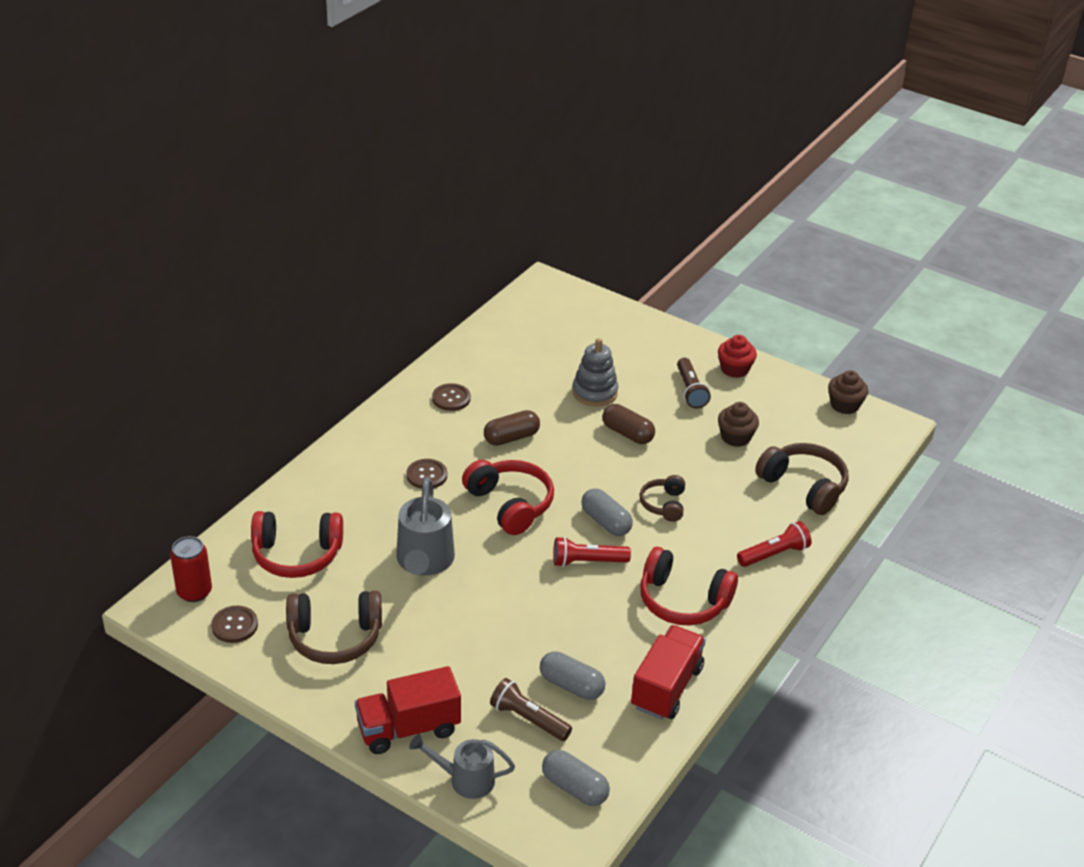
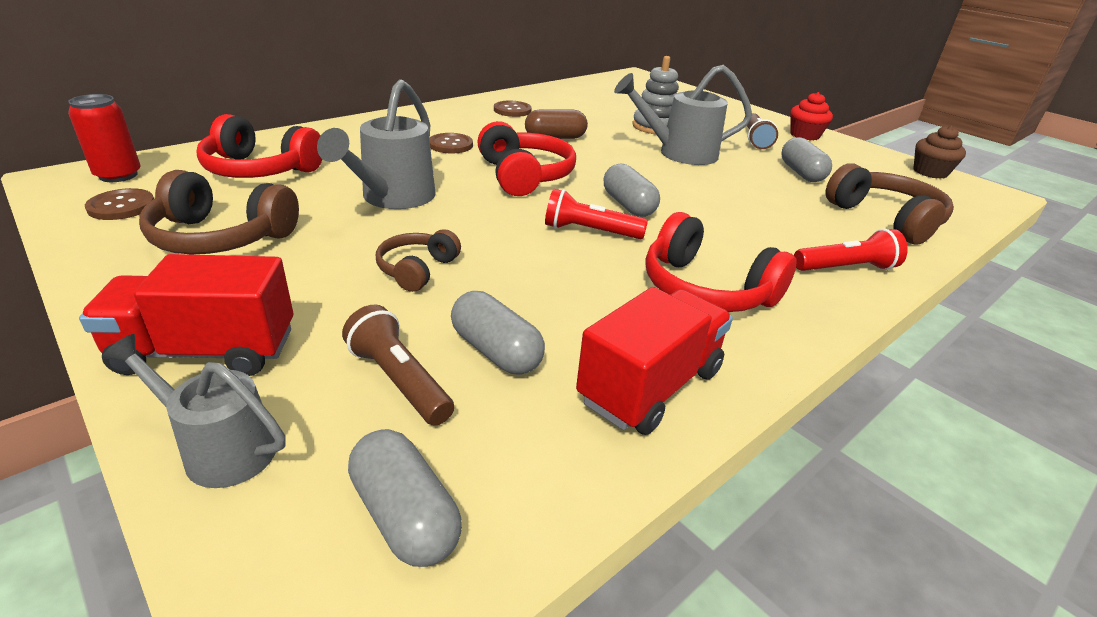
camera: 15 degrees right, 5 degrees down
brown capsule [602,404,655,444] -> grey watering can [614,65,752,165]
brown headphones [639,475,685,522] -> brown headphones moved to [376,229,461,292]
brown cupcake [718,402,759,447] -> grey capsule [781,137,832,182]

